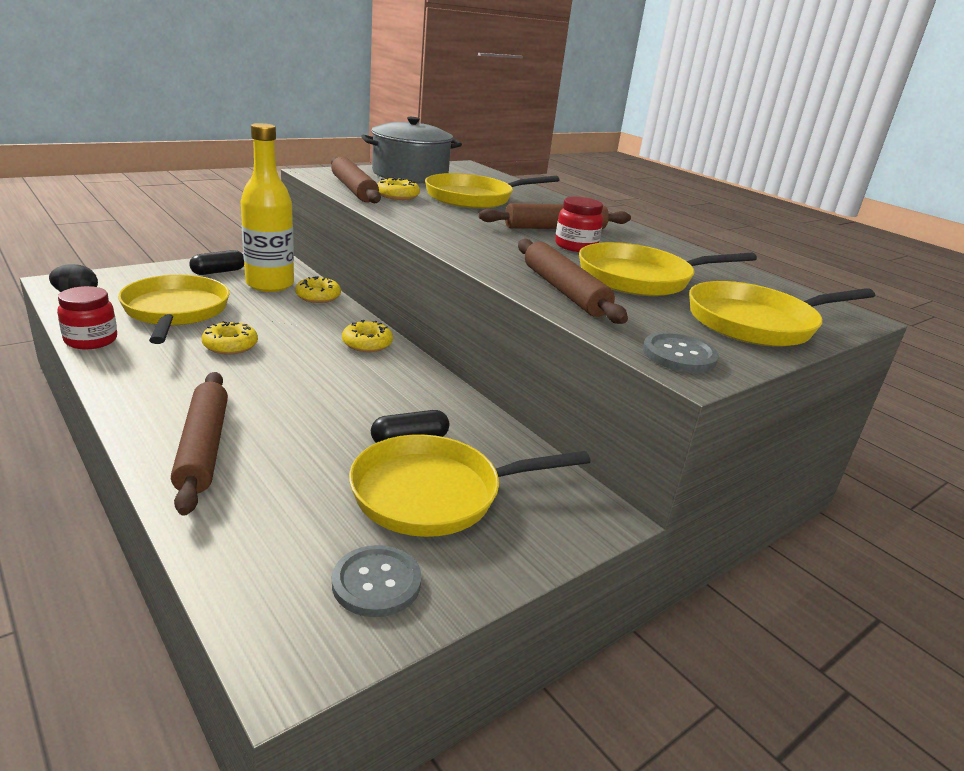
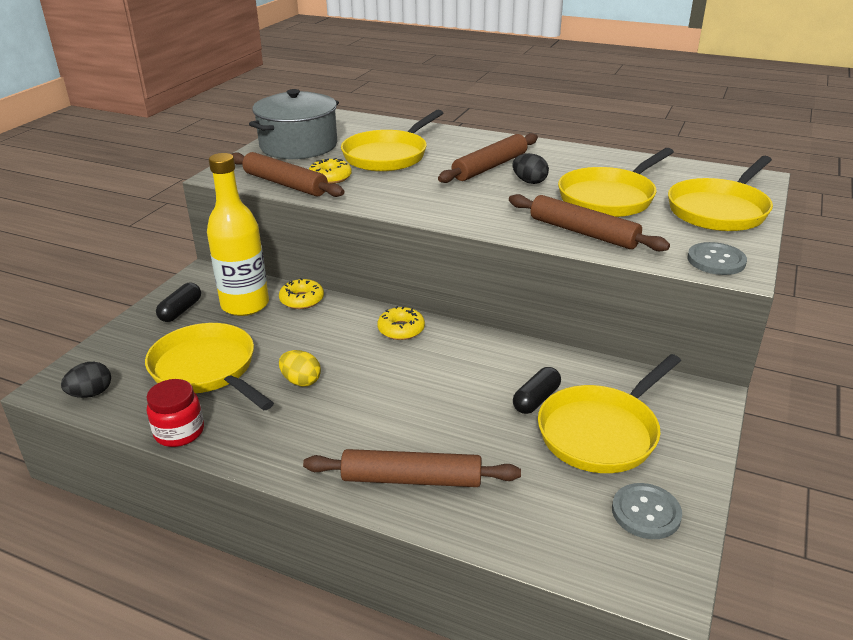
camera: 25 degrees left, 5 degrees up
brown rolling pin [171,372,228,516] -> brown rolling pin turned 45 degrees counterclockwise [303,449,521,487]
yellow donut [201,321,258,355] -> yellow egg [279,350,321,387]
red jar [555,197,603,252] -> black egg [512,153,549,184]

